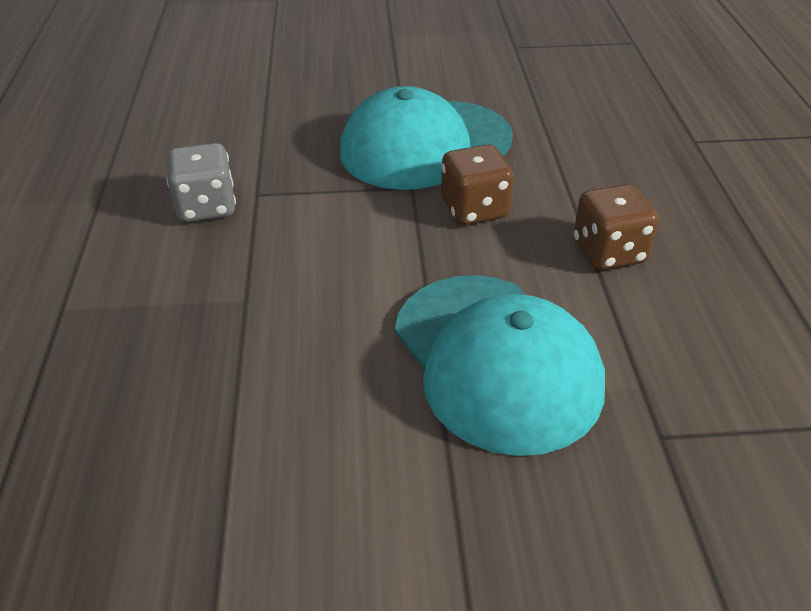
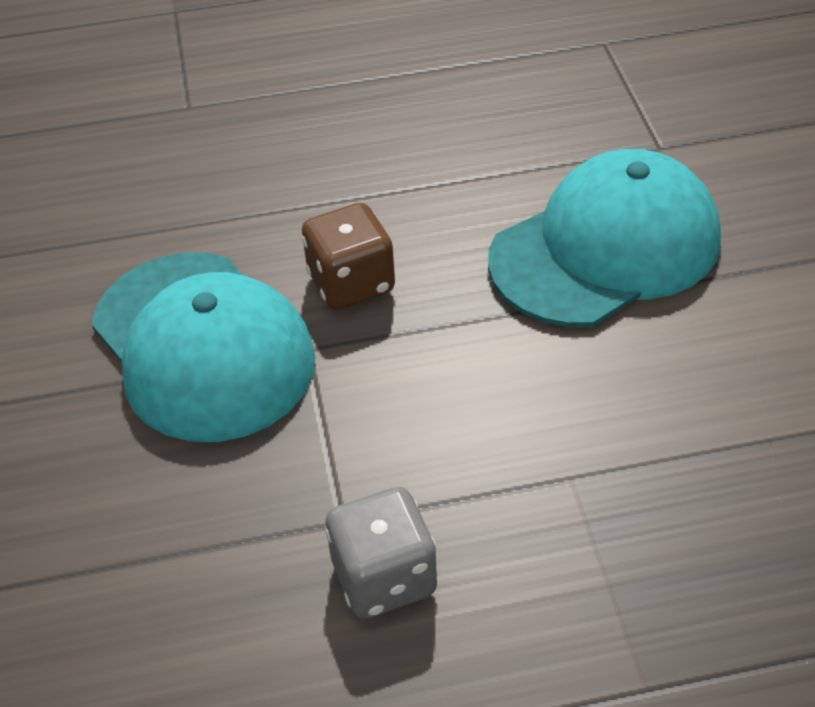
camera: 95 degrees left, 5 degrees up
brown dice [574,184,659,270] -> none

